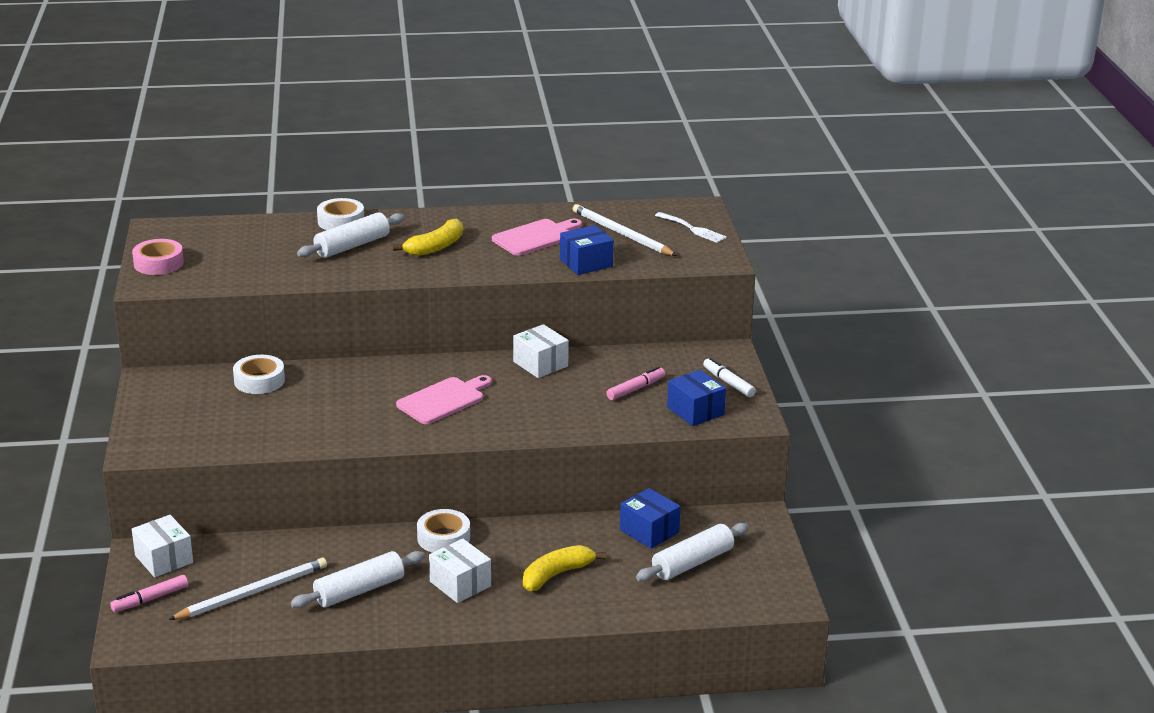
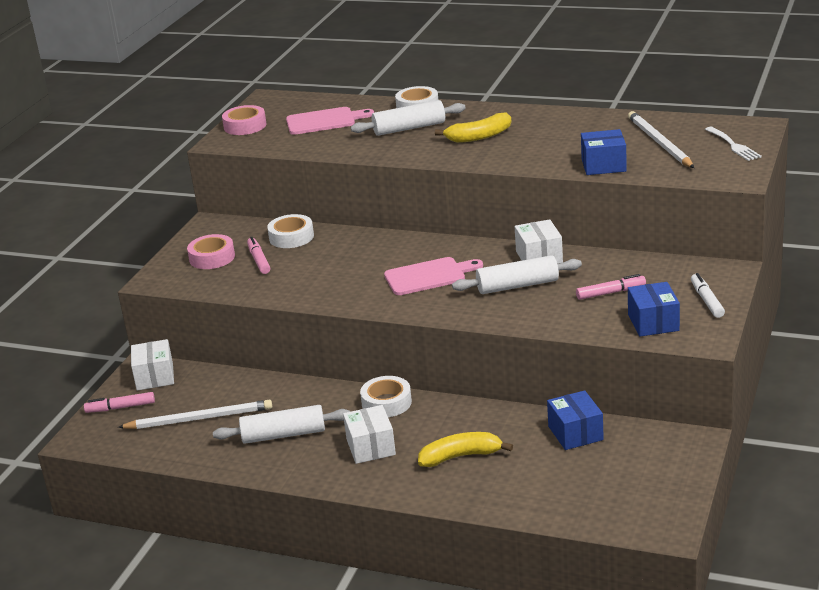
camera: 30 degrees right, 0 degrees up
pink cutting board [492,219,582,256] -> pink cutting board moved to [286,107,374,135]
white rolling pin [636,523,749,581] -> white rolling pin moved to [452,255,582,294]
none -> pink tape [187,234,235,269]
none -> pink marker [247,237,270,274]

